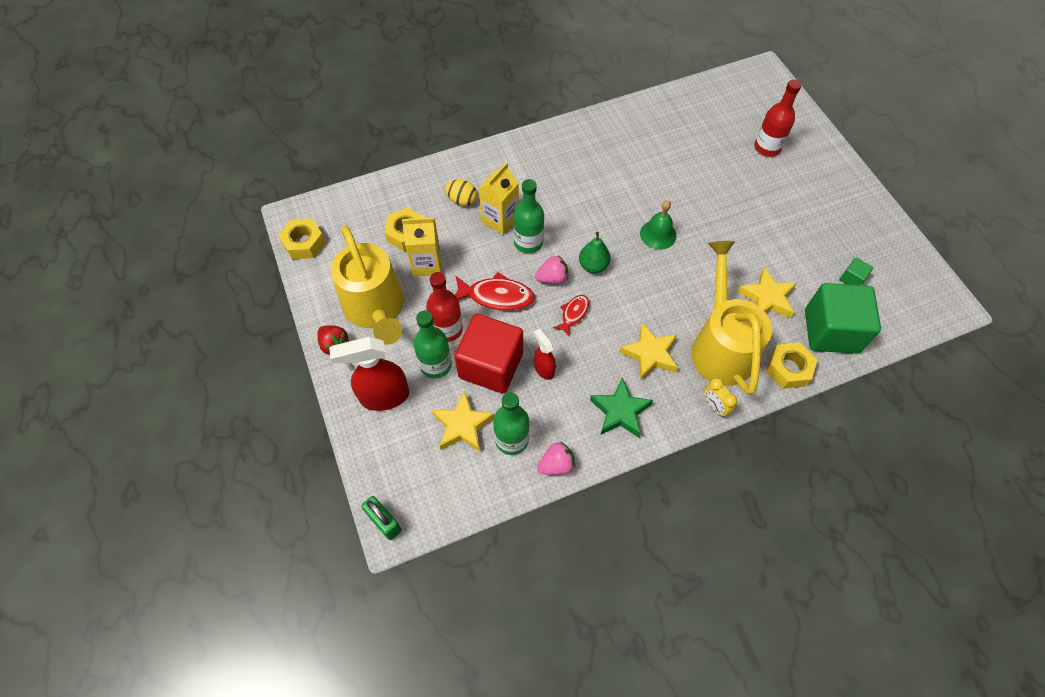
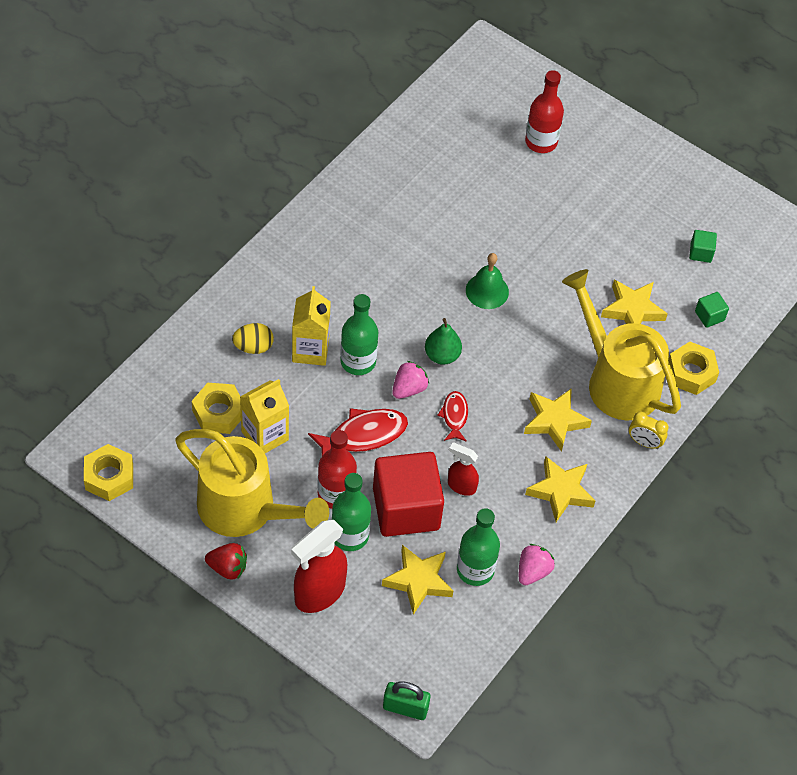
camera: 35 degrees left, 5 degrees down
green star [590,377,653,438] -> yellow star [525,456,595,522]
green cube [805,283,881,354] -> green cube [695,292,729,328], size x0.41

